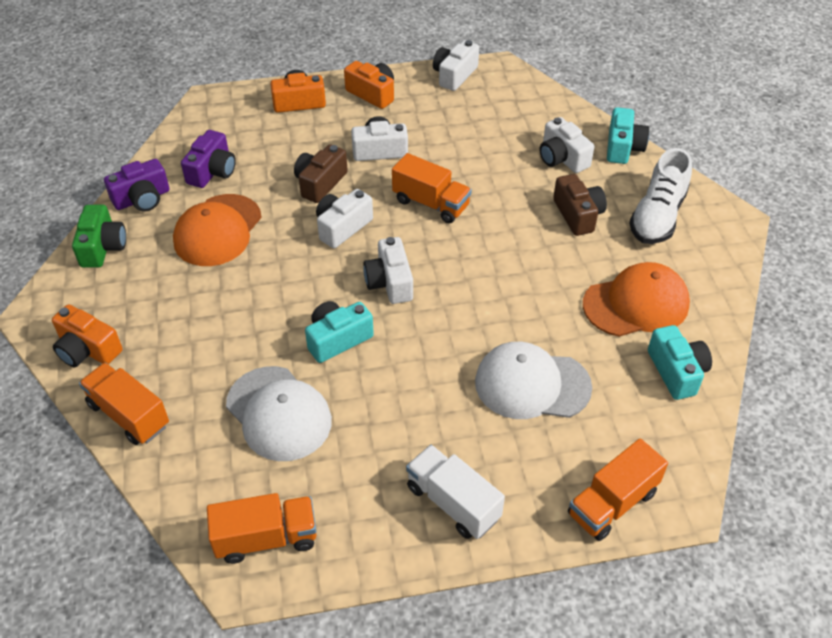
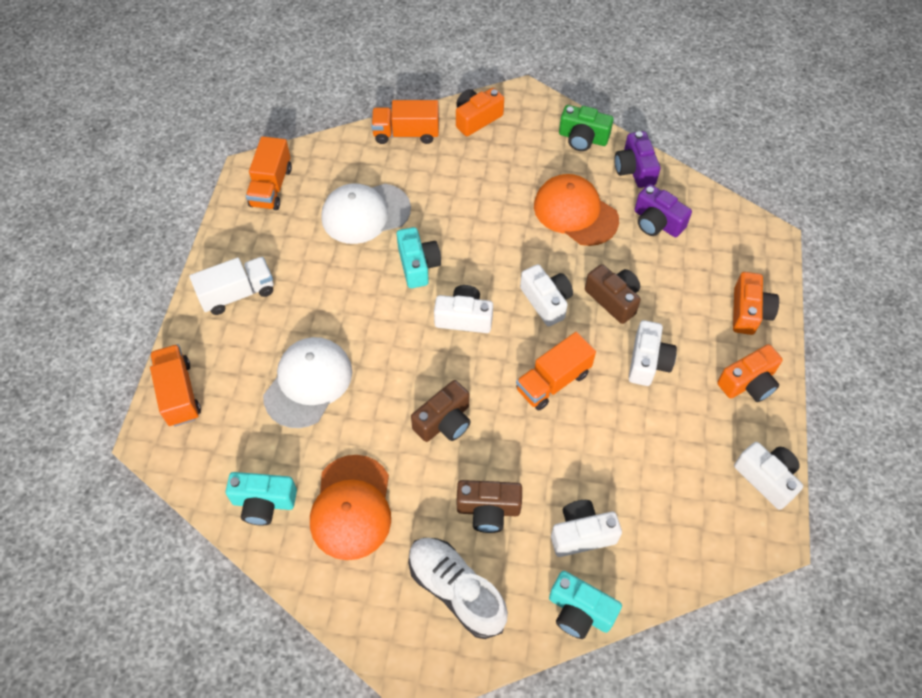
camera: 110 degrees right, 10 degrees up
orange truck [79,363,169,445] -> orange truck turned 150 degrees counterclockwise [371,100,439,144]
none -> brown camera [411,380,471,442]

